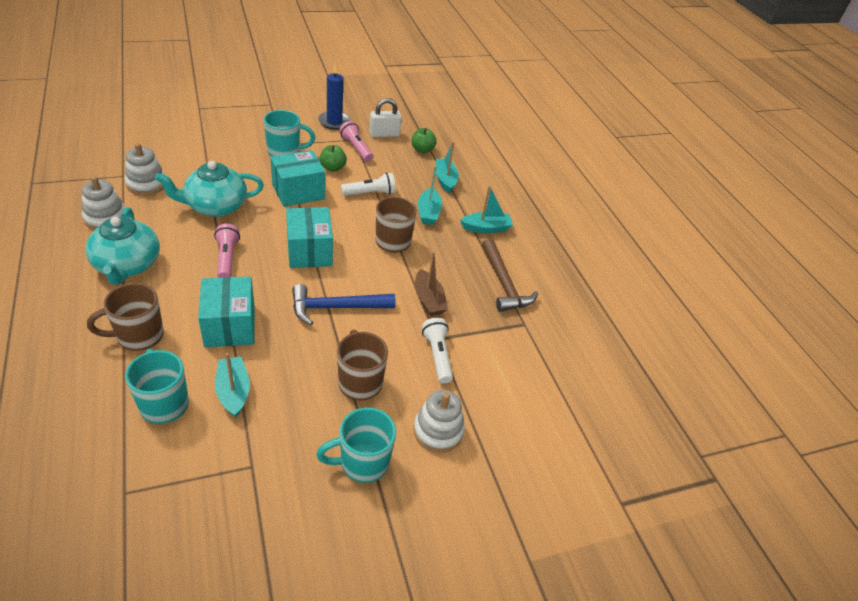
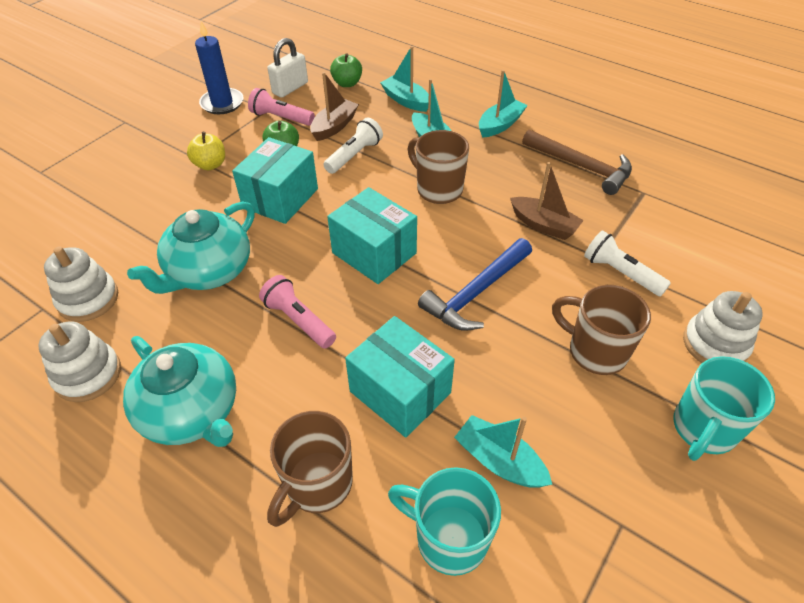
camera: 30 degrees left, 5 degrees up
turquoise mug [264,110,315,156] -> yellow apple [187,132,225,170]
none -> brown boat [310,72,359,141]

